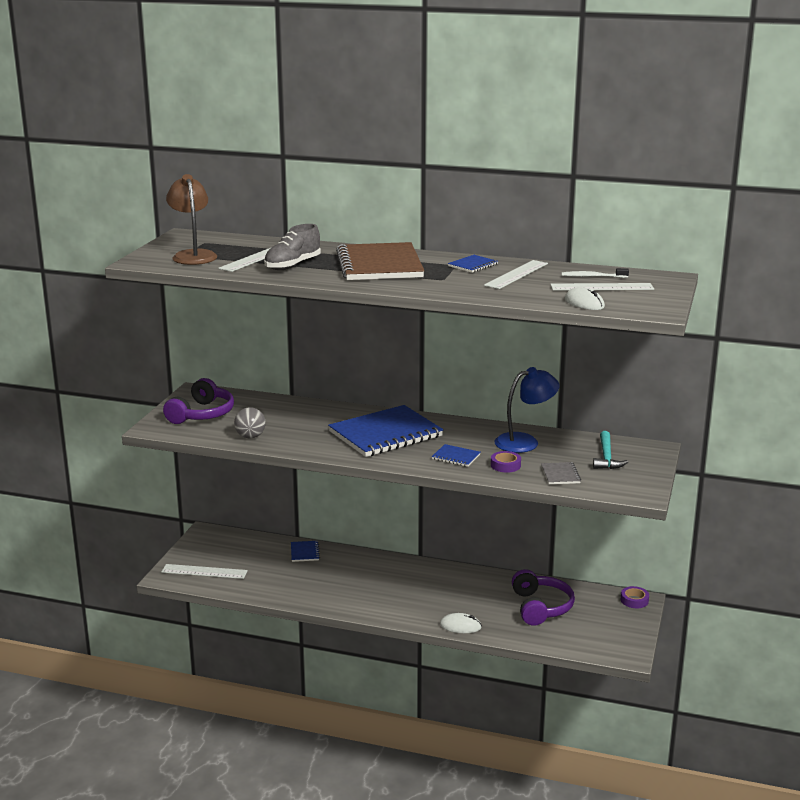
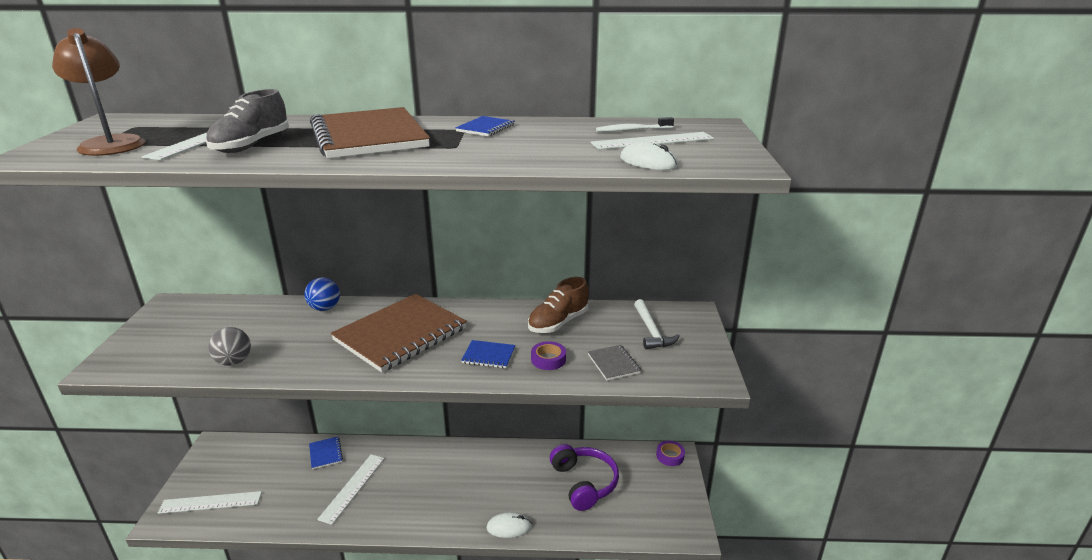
camera: 15 degrees left, 5 degrees up
purple headphones [163,378,234,424] -> none
blue notebook [328,405,443,457] -> brown notebook [331,294,467,373]
white ruler [484,260,548,289] -> white ruler moved to [317,454,385,525]
blue lamp [494,367,559,453] -> brown shoe [528,277,589,333]
turquoise hammer [593,431,628,469] -> white hammer [634,299,680,349]
none -> blue ball [305,277,340,311]

